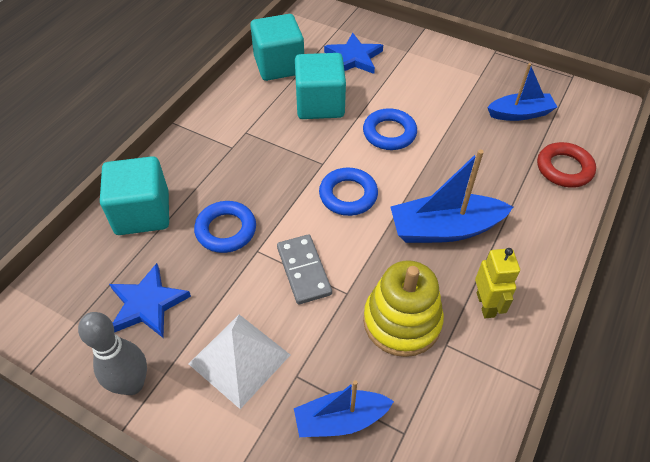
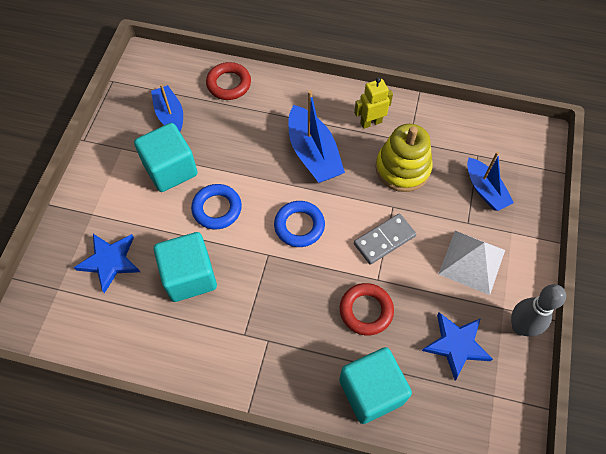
camera: 105 degrees left, 10 degrees up
blue ring [194,201,256,253] -> red ring [340,283,394,335]
turquoise cube [250,14,304,81] -> turquoise cube moved to [134,123,198,192]

